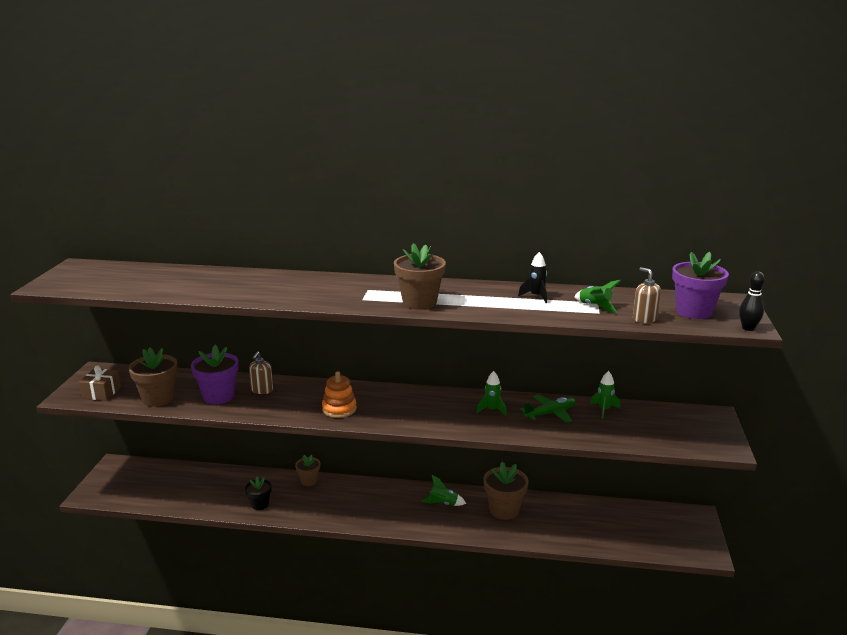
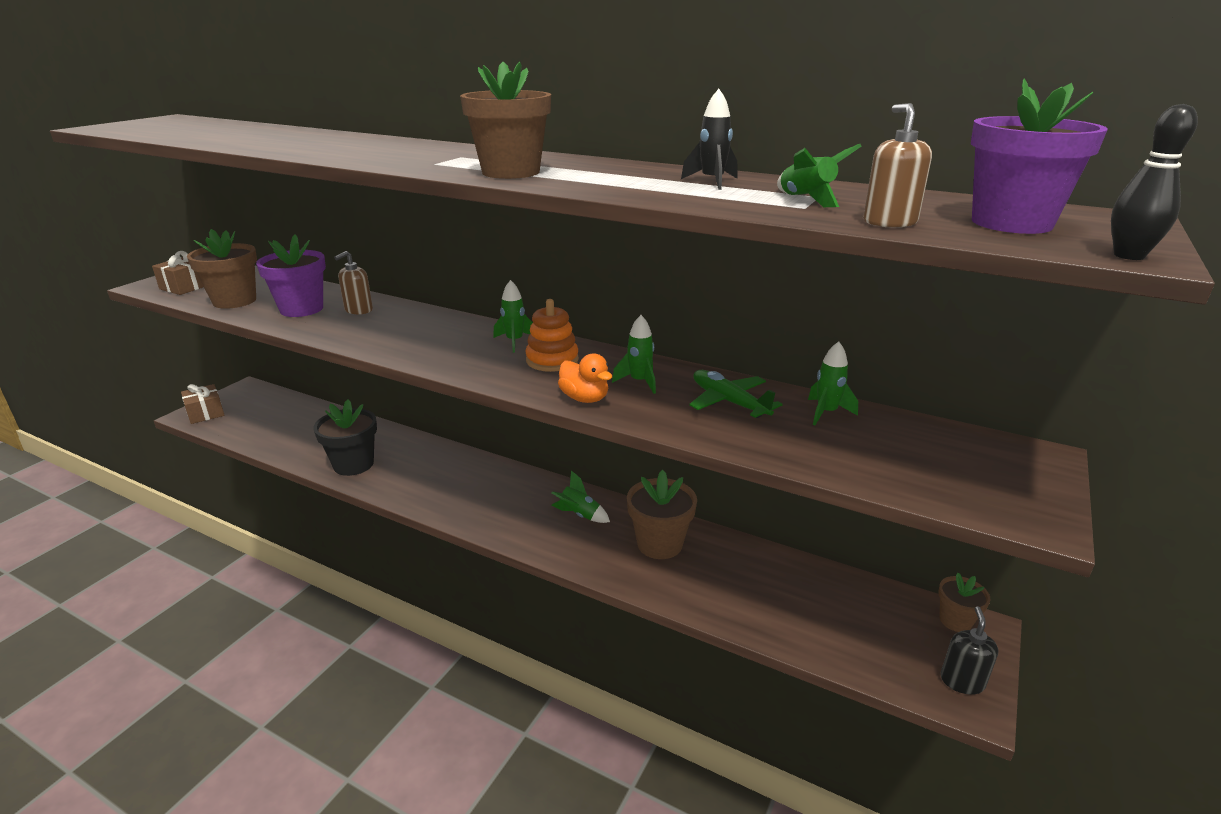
camera: 20 degrees right, 5 degrees up
black flower pot [245,477,271,510] -> black flower pot [314,399,377,476], size x1.69
brown flower pot [295,455,320,486] -> brown flower pot moved to [938,573,990,632]
orange stacking toy [322,371,357,418] -> orange stacking toy moved to [525,299,579,372]
green plane [520,394,576,423] -> green plane turned 120 degrees counterclockwise [689,370,783,418]
none -> brown gift [181,384,225,424]
none -> green rocket [493,280,533,352]
none -> orange duck [558,353,612,403]
none -> black soap dispenser [941,606,998,695]

